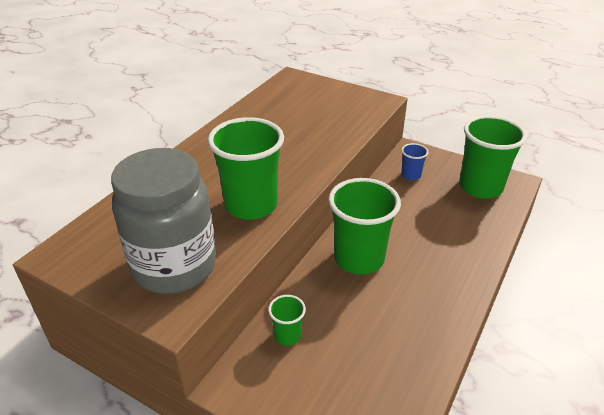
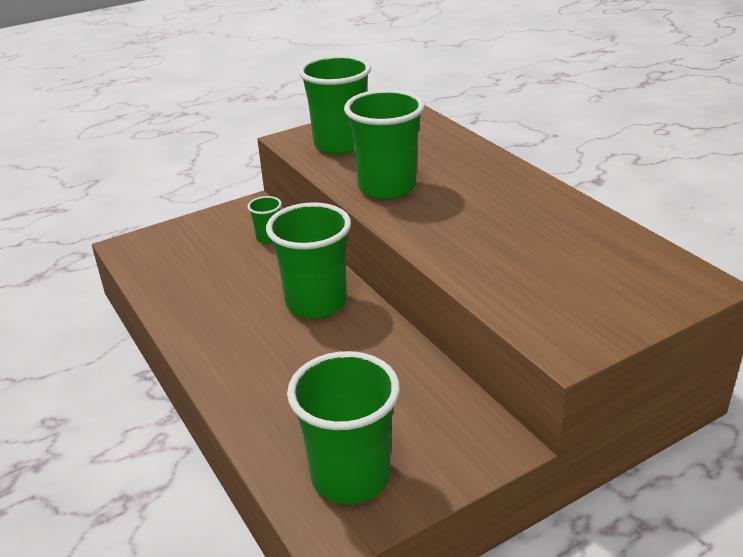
camera: 120 degrees right, 5 degrees down
grey jar [111,148,216,294] -> green cup [299,55,371,155]
blue cup [401,143,429,181] -> none

